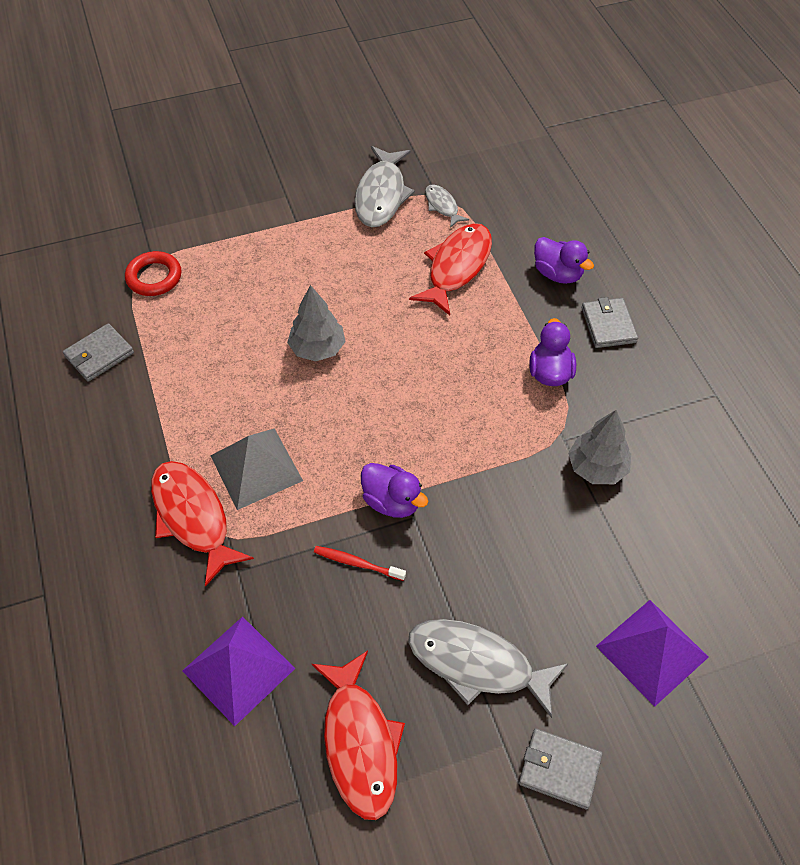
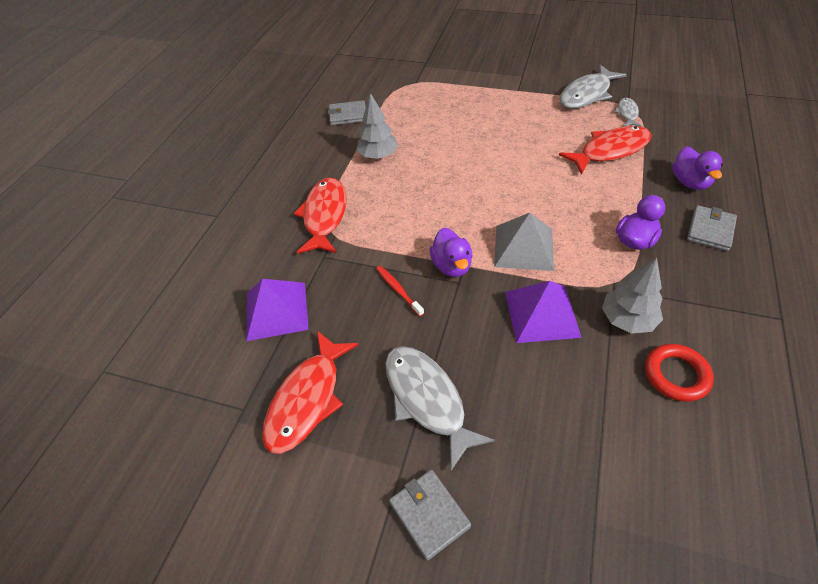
camera: 40 degrees right, 5 degrees down
red ring [125,251,182,296] -> red ring moved to [645,344,714,402]
grey pyramid [211,428,303,510] -> grey pyramid moved to [494,213,554,271]
grey tree [287,285,346,362] -> grey tree moved to [356,93,398,159]
purple pyramid [596,600,709,707] -> purple pyramid moved to [505,281,582,343]

